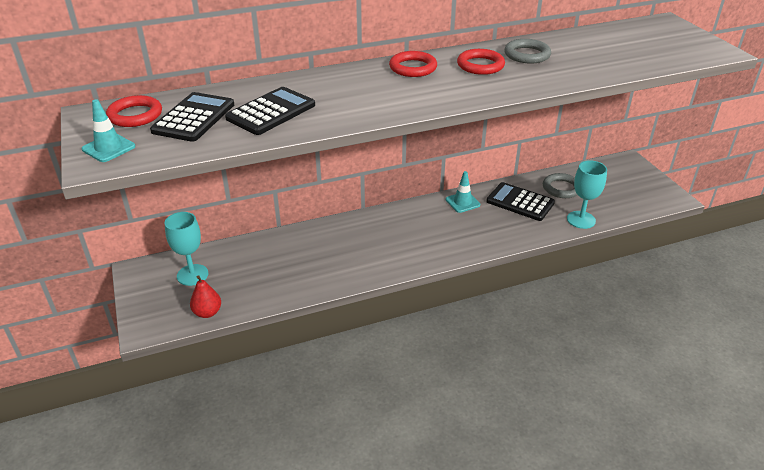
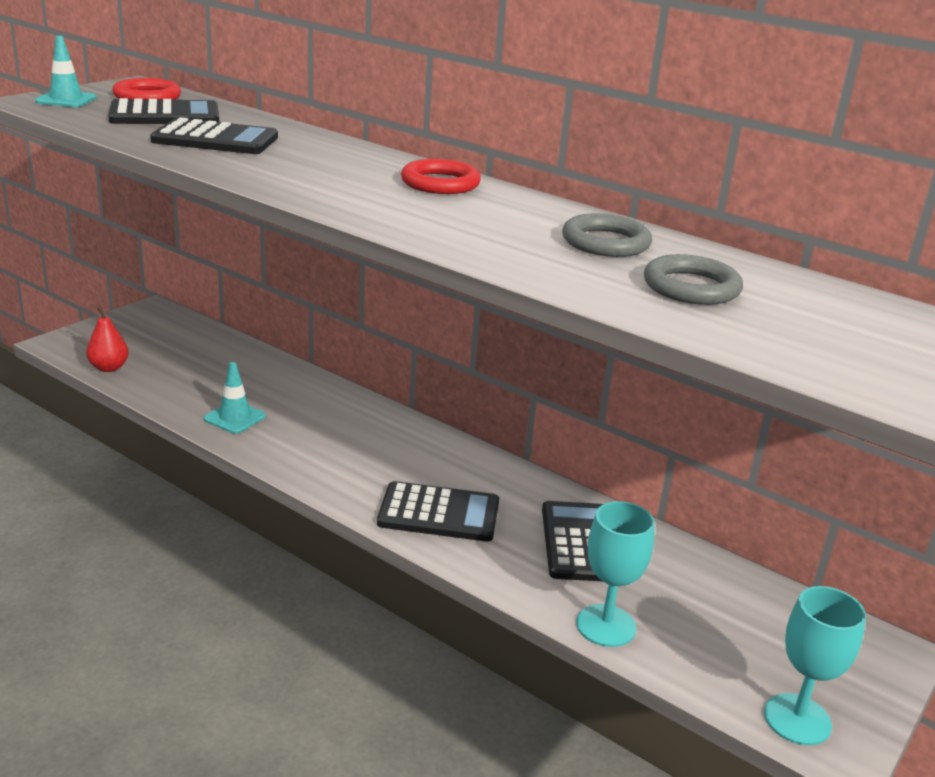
camera: 55 degrees right, 10 degrees down
turquoise goblet [165,212,208,286] -> turquoise goblet moved to [764,586,866,745]
turquoise traffic cone [446,171,480,213] -> turquoise traffic cone moved to [204,362,266,434]
red ring [457,49,505,75] -> none
grey ring [543,173,577,198] -> grey ring moved to [644,254,743,305]
none -> black calculator [377,481,499,542]

